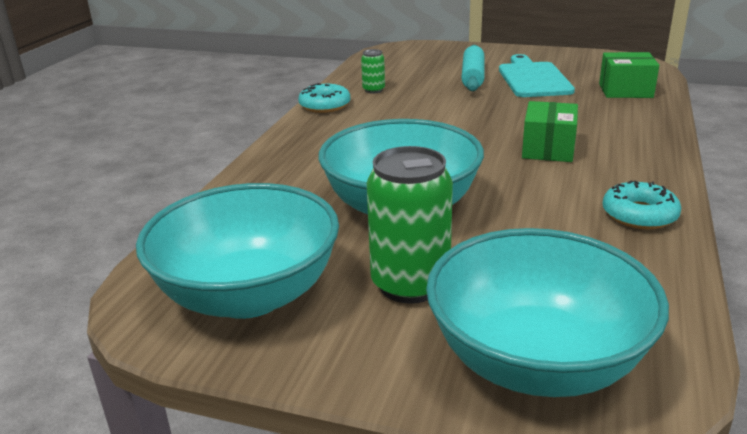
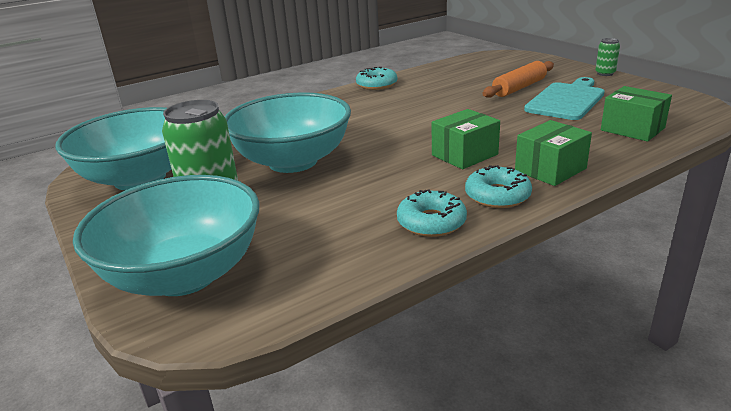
camera: 40 degrees right, 0 degrees up
green can [361,49,385,93] -> green can moved to [595,38,620,76]
turquoise rolling pin [461,45,484,91] -> orange rolling pin [482,61,554,98]
none -> turquoise donut [465,165,532,208]
none -> green box [515,120,592,186]

